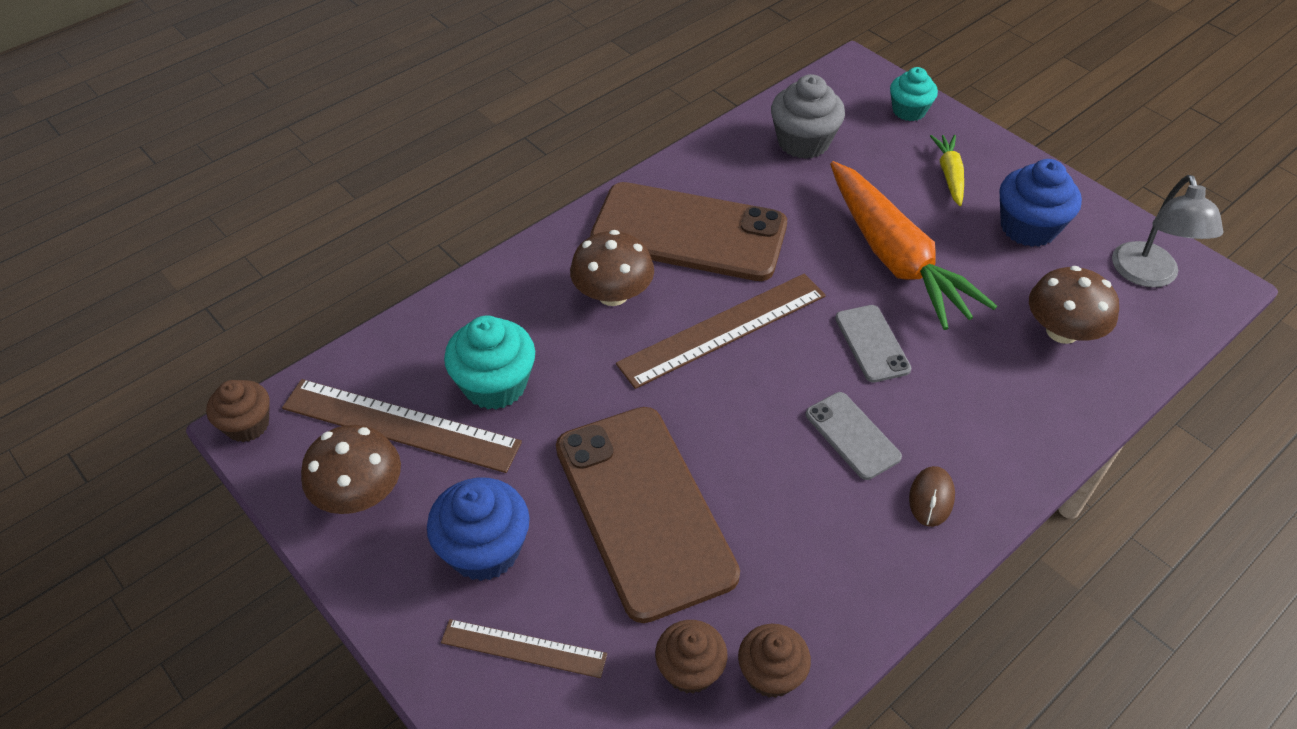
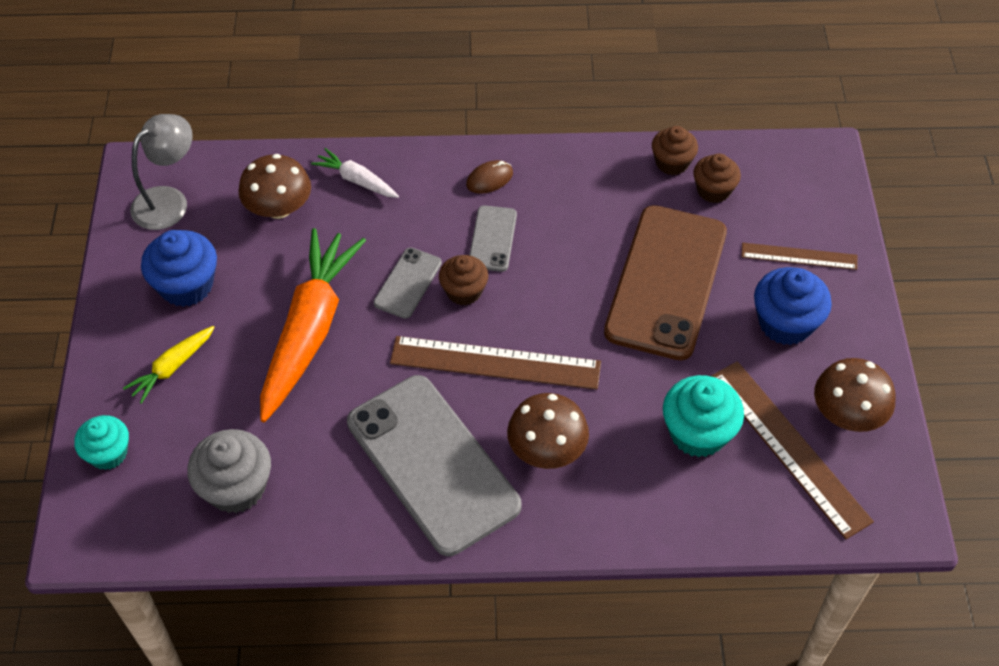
camera: 140 degrees left, 5 degrees up
brown cupcake [206,380,270,442] -> brown cupcake moved to [439,255,488,306]
brown ruler [441,619,607,678] -> brown ruler turned 45 degrees counterclockwise [741,243,858,270]
brown phone [590,182,787,281] -> grey phone [347,375,521,556]
none -> white carrot [311,148,399,198]

